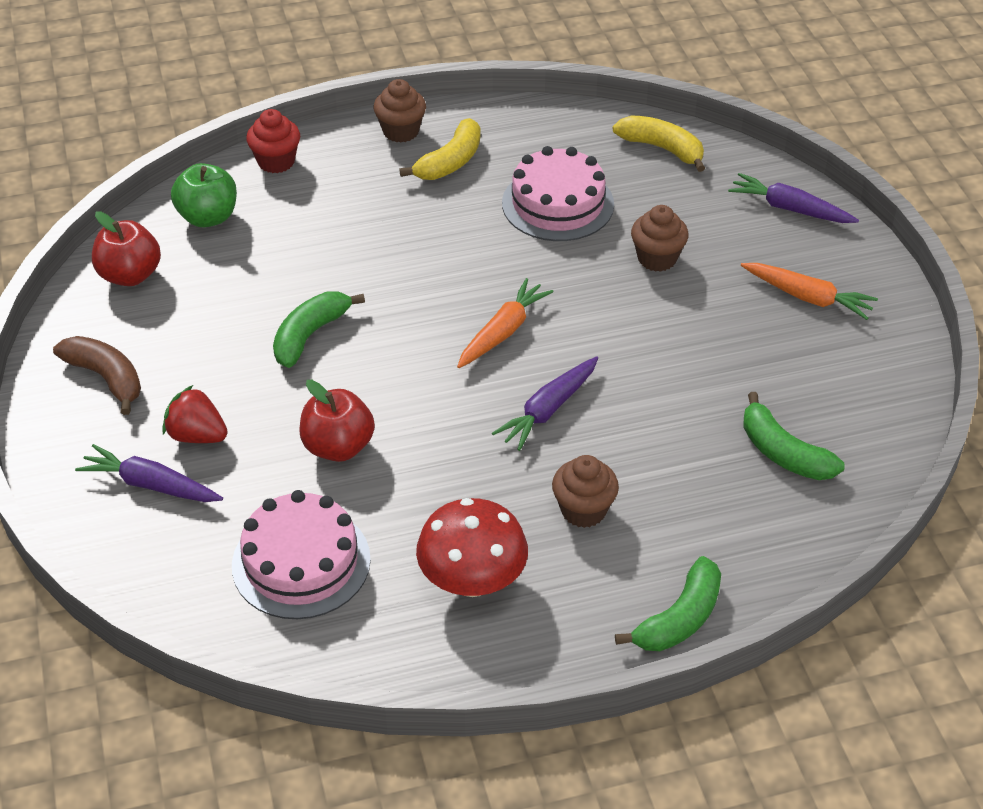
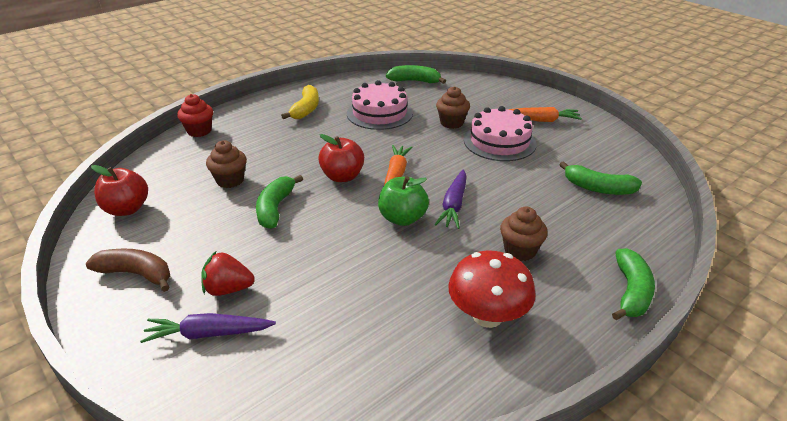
camera: 25 degrees left, 10 degrees down
green apple [171,163,237,227] -> green apple moved to [378,176,429,226]
pink cake [232,490,371,619] -> pink cake moved to [464,106,537,161]
red apple [299,380,375,462] -> red apple moved to [318,134,364,182]
brown cupcake [374,79,426,143] -> brown cupcake moved to [206,140,247,188]
yellow banana [613,115,705,172] -> green banana [386,65,446,84]
purple carrot [728,173,859,223] -> none

